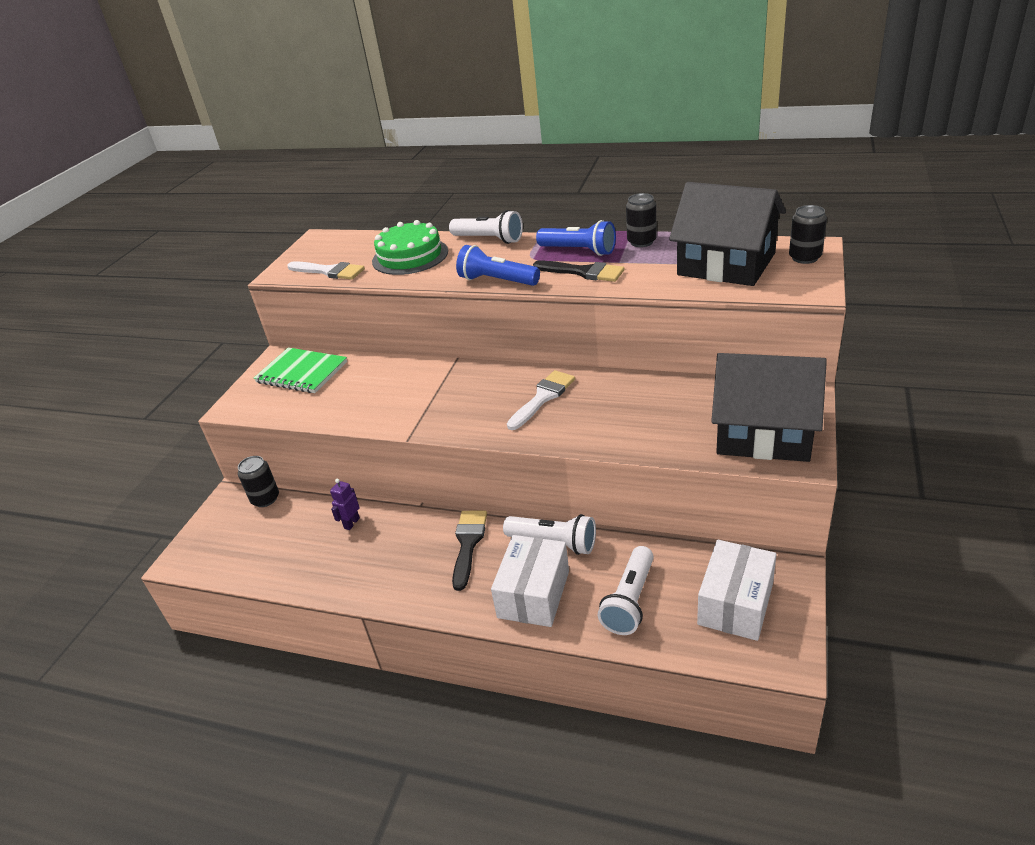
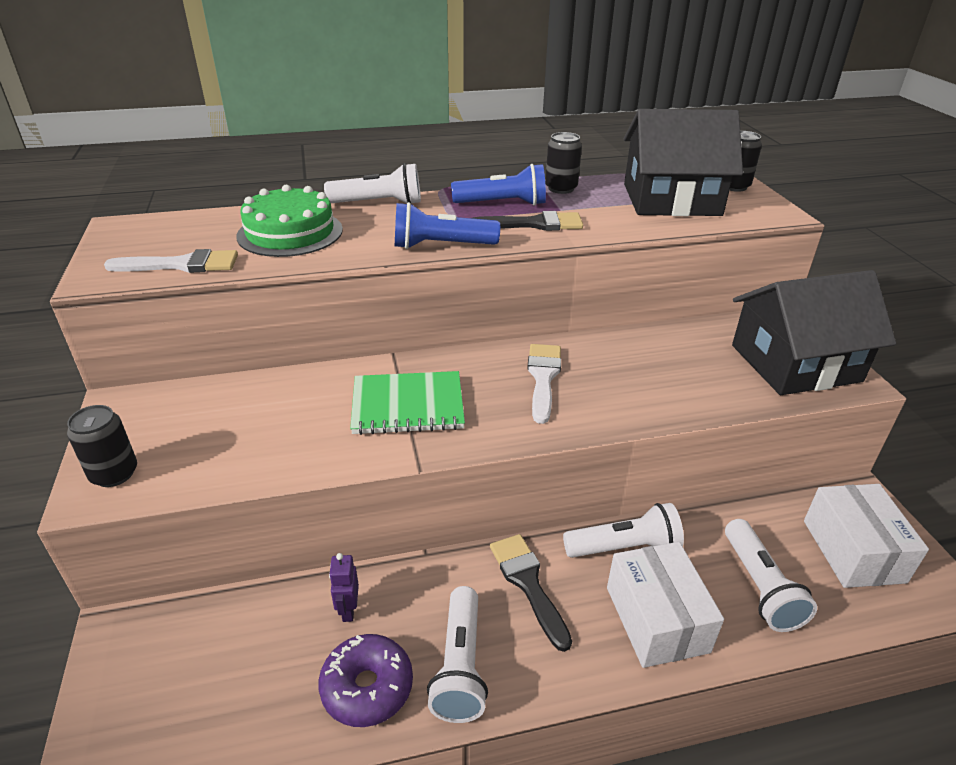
camera: 35 degrees left, 0 degrees up
black can [238,456,279,507] -> black can moved to [67,405,137,487]
green notebook [254,347,347,393] -> green notebook moved to [350,371,465,435]
none -> purple donut [318,634,413,727]
none -> white flashlight [427,586,488,723]

